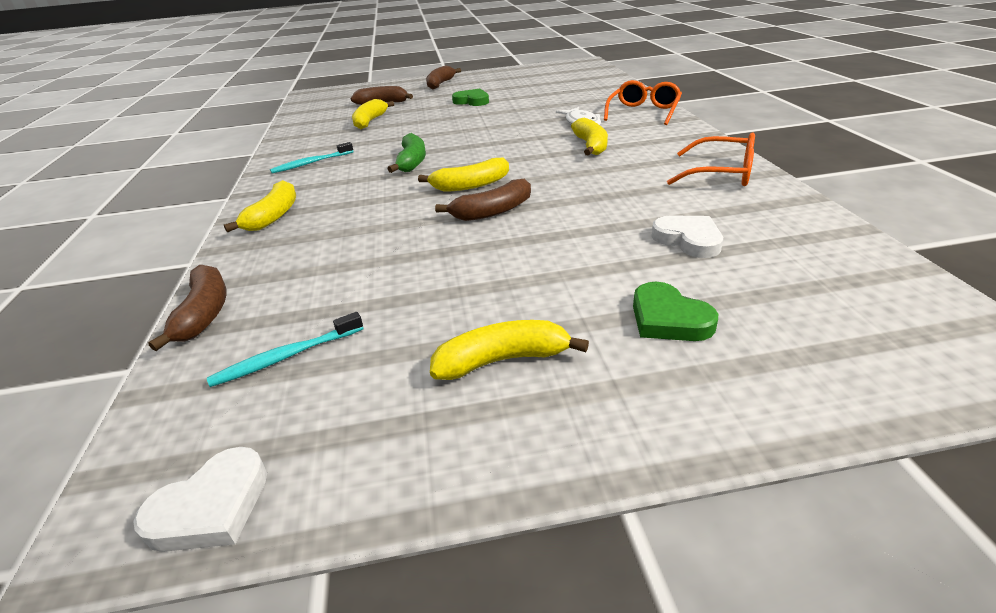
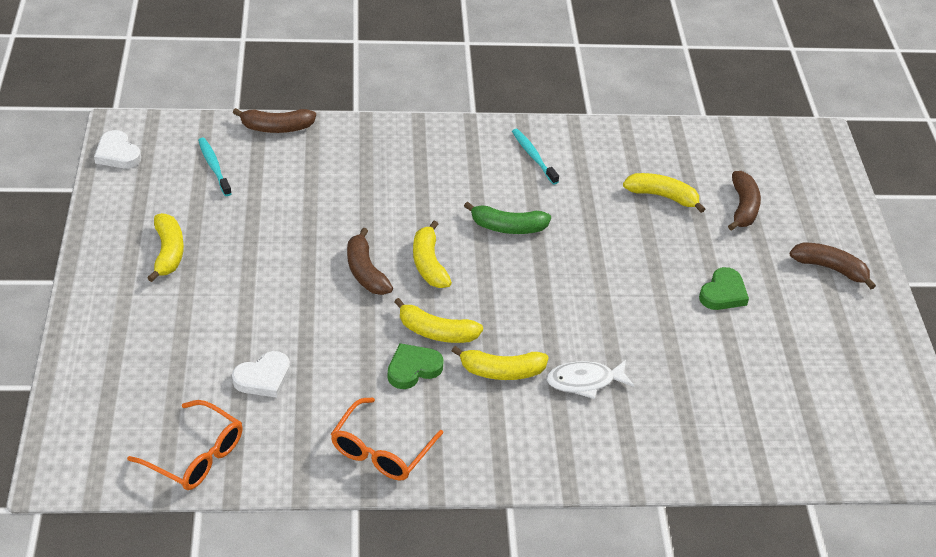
camera: 90 degrees right, 10 degrees up
yellow banana [224,180,296,232] -> yellow banana moved to [394,298,483,343]
orange glasses [604,80,682,125] -> orange glasses moved to [127,400,243,490]
green heart [633,282,718,341] -> green heart moved to [387,343,444,389]

